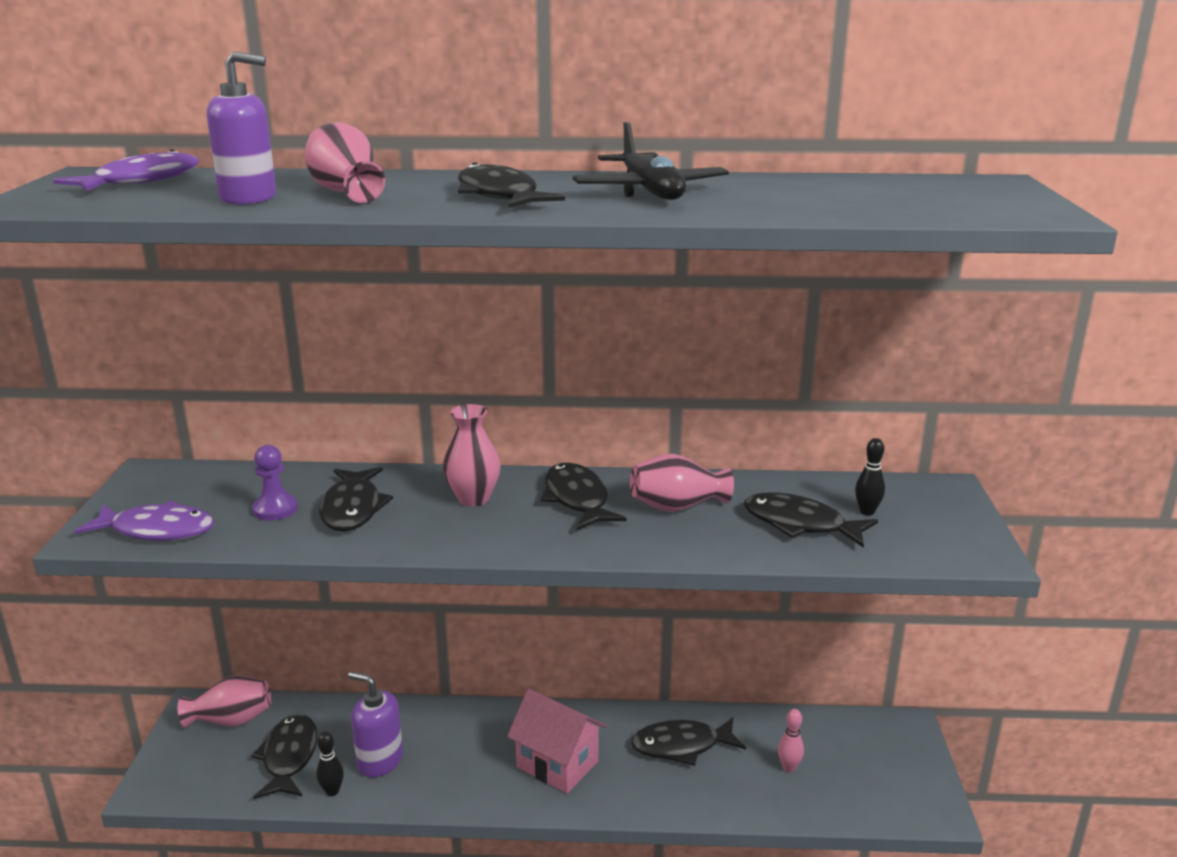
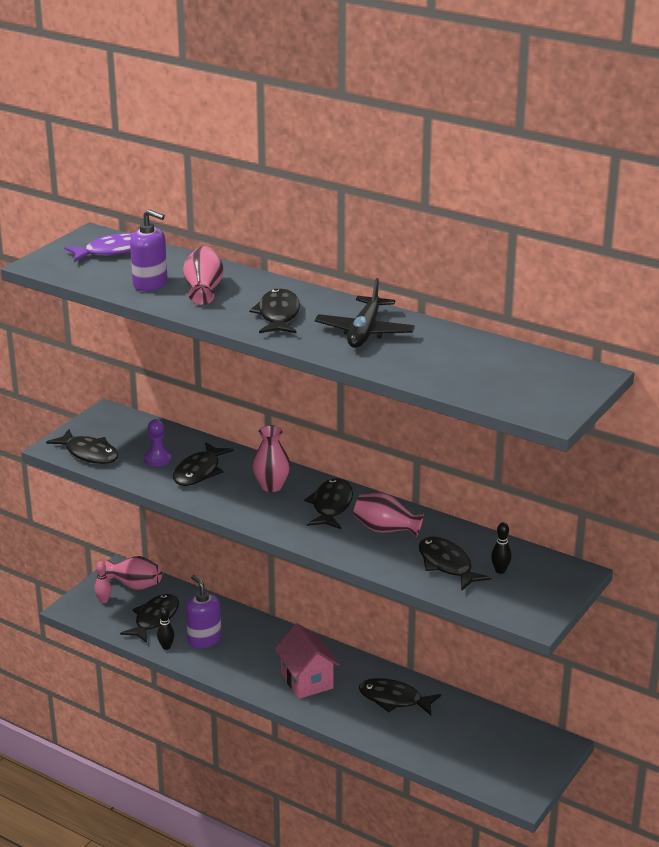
camera: 30 degrees right, 5 degrees up
purple fish [74,501,214,541] -> black fish [46,429,118,464]
pink bowling pin [778,709,804,772] -> pink bowling pin moved to [95,561,111,603]

